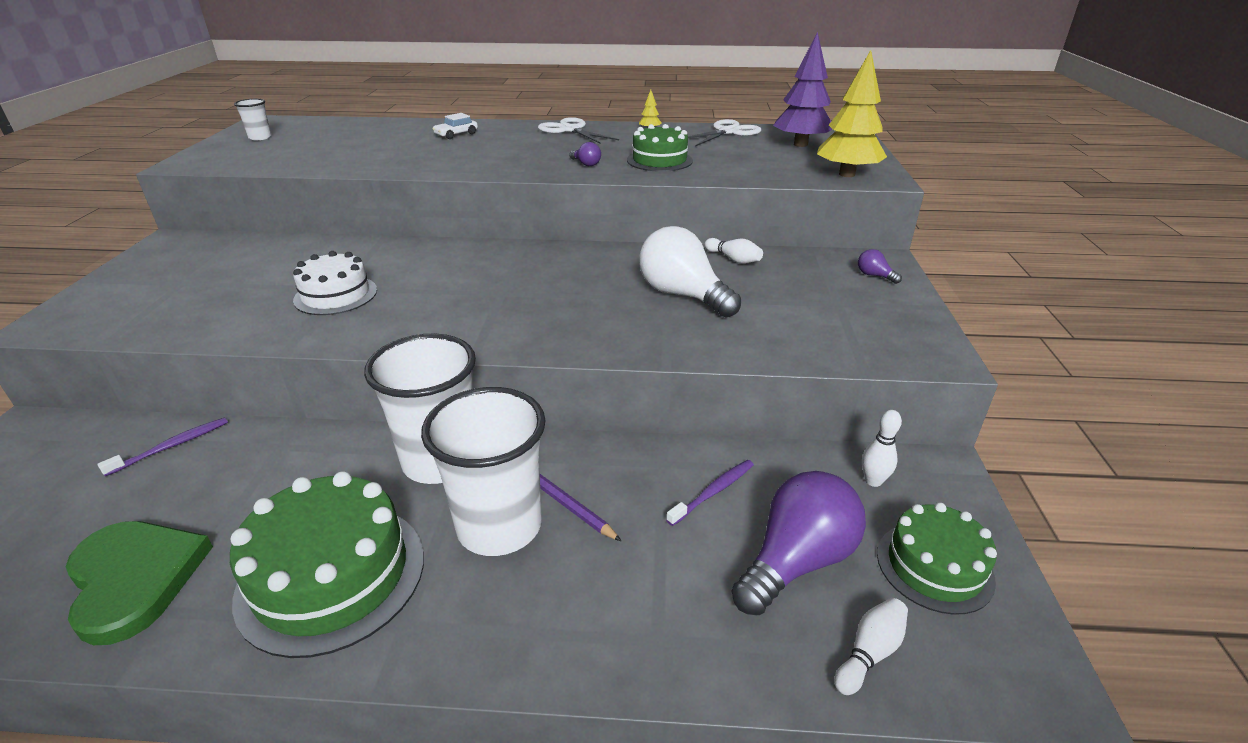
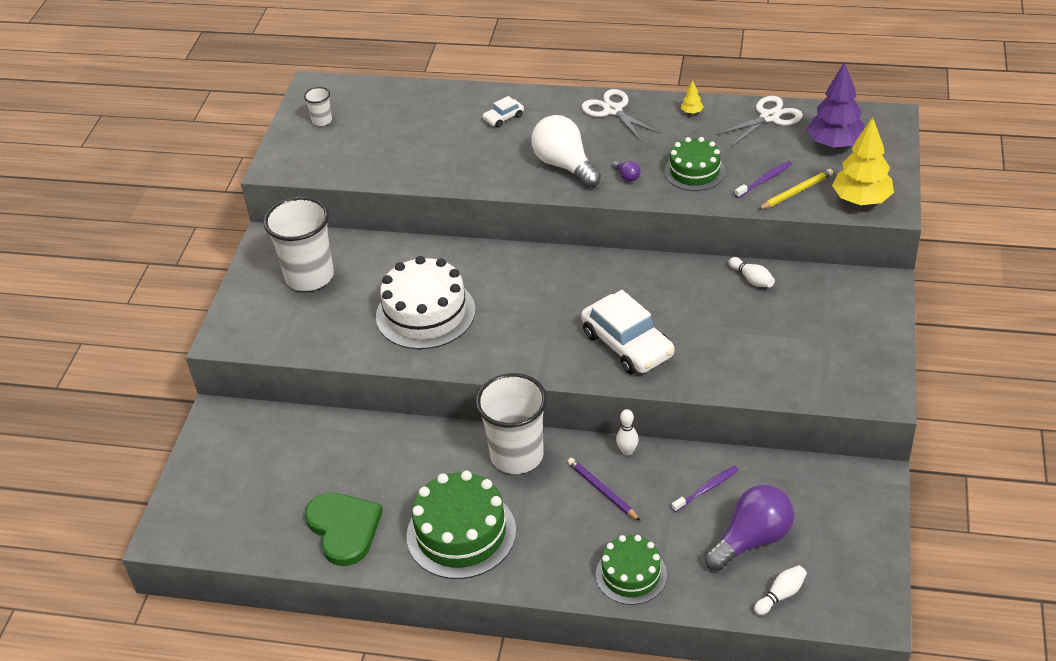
camera: 10 degrees right, 10 degrees up
purple toothbrush [97,417,228,476] -> purple toothbrush moved to [735,161,792,198]
white cake [293,251,377,315] -> white cake [376,256,475,349], size x1.60
white cup [421,387,545,556] -> white cup moved to [264,197,334,291]
white light bulb [639,226,741,318] -> white light bulb moved to [531,115,601,188]
purple light bulb [858,249,902,284] -> none
white bowling pin [862,410,902,487] -> white bowling pin moved to [616,409,639,456]
green cake [877,503,997,615] -> green cake moved to [596,535,667,605]
none -> white car [581,290,674,374]
none -> yellow pencil [758,169,833,210]

